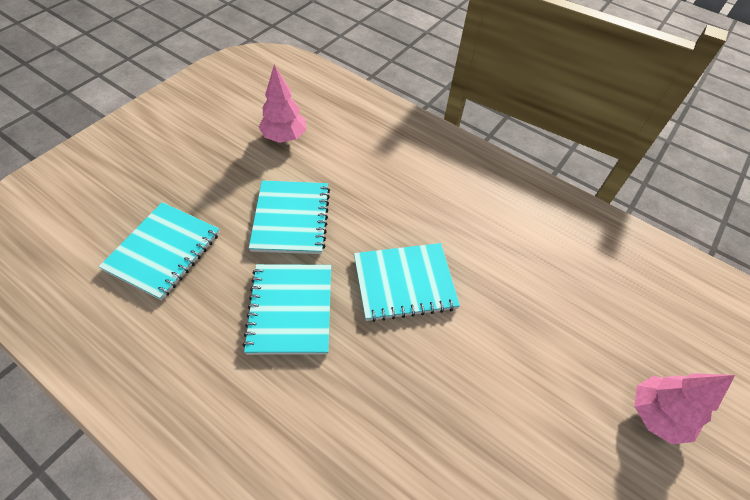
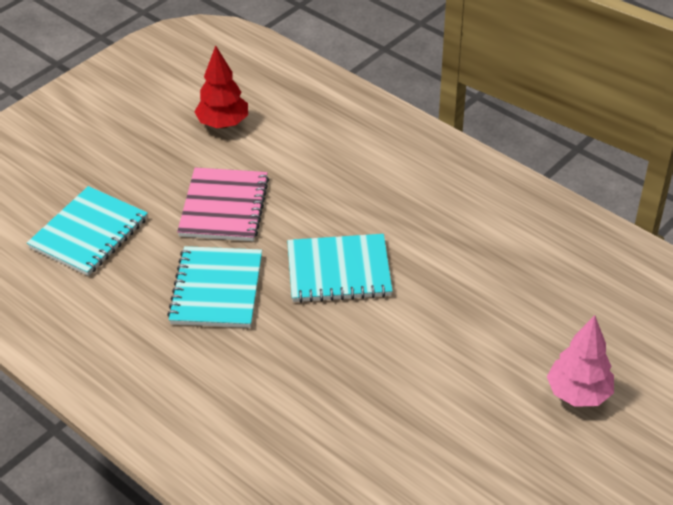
camera: 10 degrees right, 10 degrees down
turquoise notebook [249,180,330,254] -> pink notebook [177,167,269,241]
pink tree [259,64,306,143] -> red tree [194,45,248,128]

